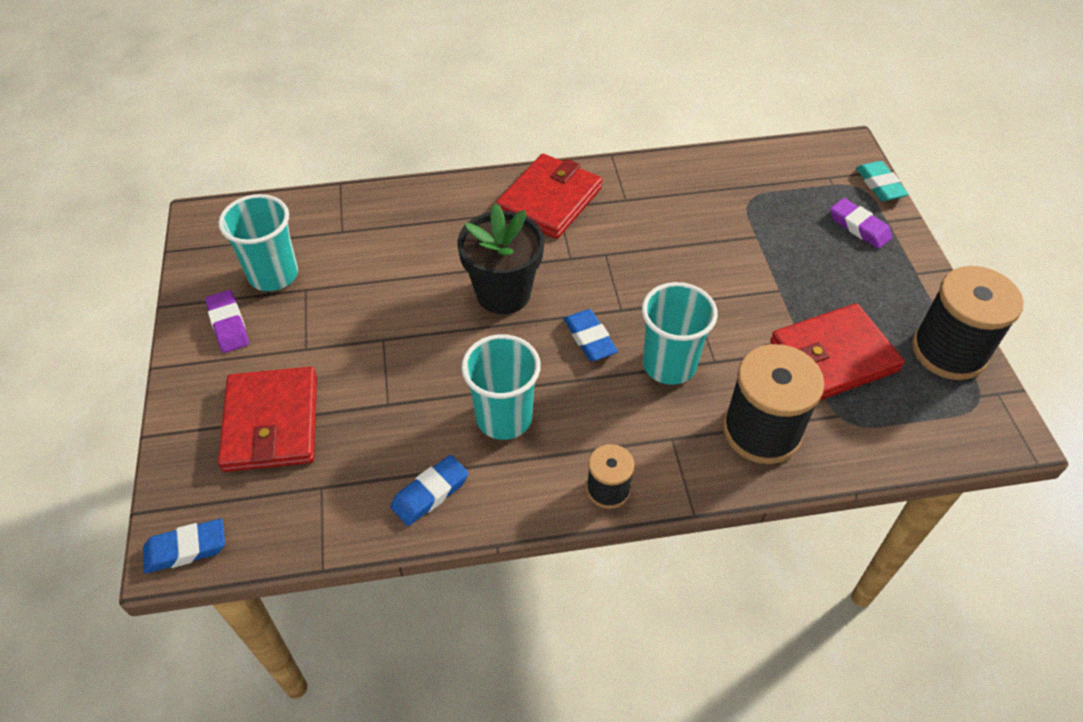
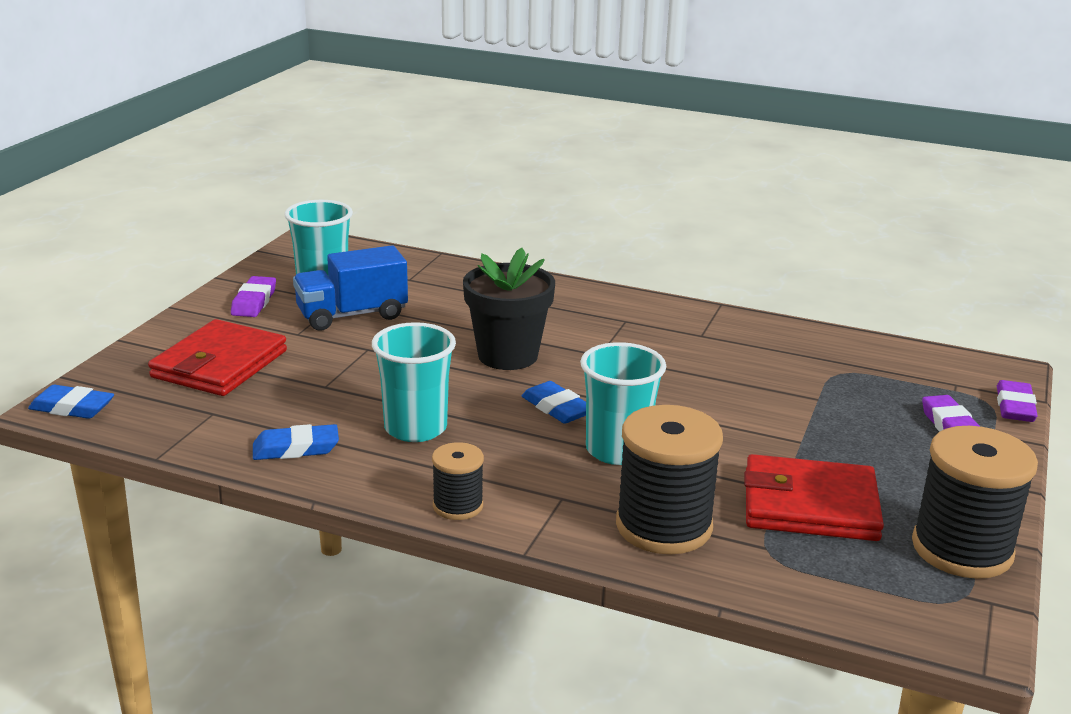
camera: 30 degrees right, 25 degrees down
red wallet [496,154,602,239] -> none
blue eraser [564,309,618,361] -> blue eraser turned 45 degrees counterclockwise [522,381,586,424]
turquoise eraser [856,161,909,201] -> purple eraser [997,380,1038,422]
none -> blue truck [293,245,408,330]

